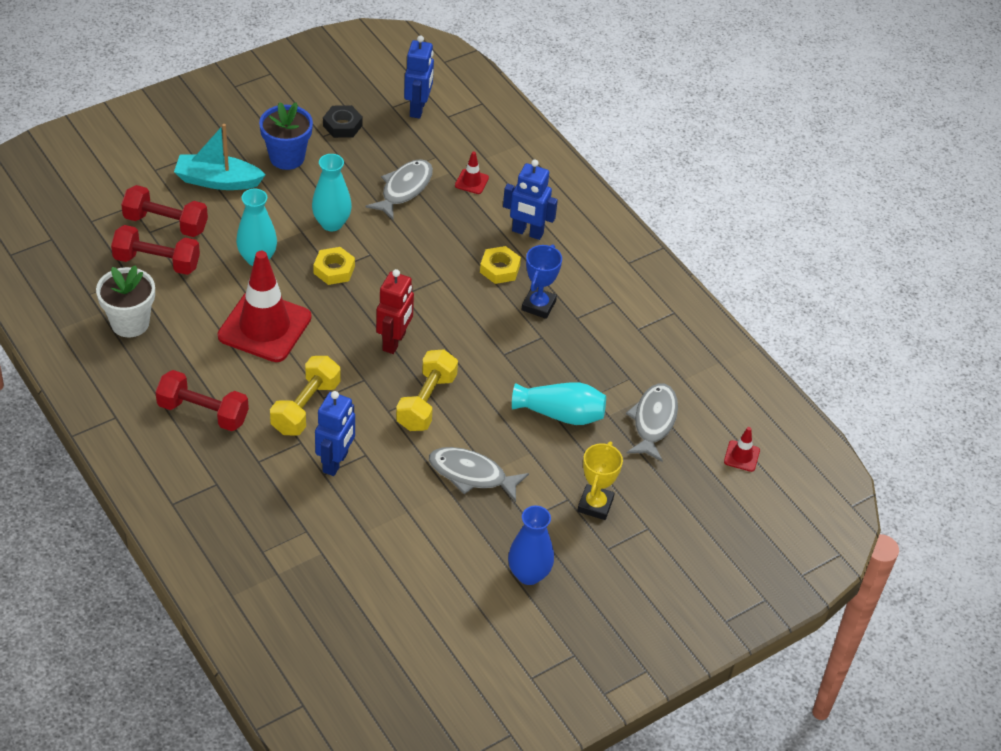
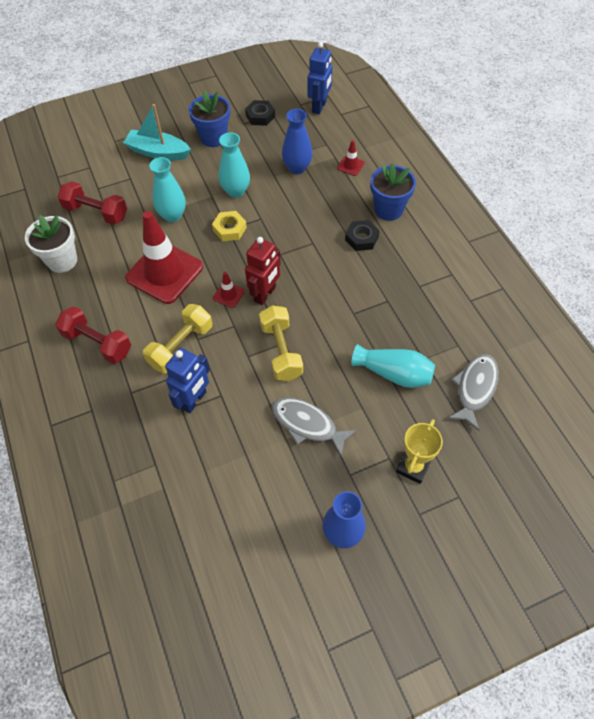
camera: 15 degrees right, 10 degrees up
red dumbbell [121,185,208,237] -> none
grey fish [365,159,433,220] -> blue vase [282,109,313,174]
yellow dumbbell [396,350,458,431] -> yellow dumbbell turned 45 degrees counterclockwise [259,305,303,381]
yellow nut [480,246,521,284] -> black nut [345,220,380,251]
blue robot [503,160,558,240] -> blue flower pot [370,163,416,221]
blue trophy [522,244,562,319] -> none
red traffic cone [724,427,760,472] -> red traffic cone moved to [213,272,245,308]

